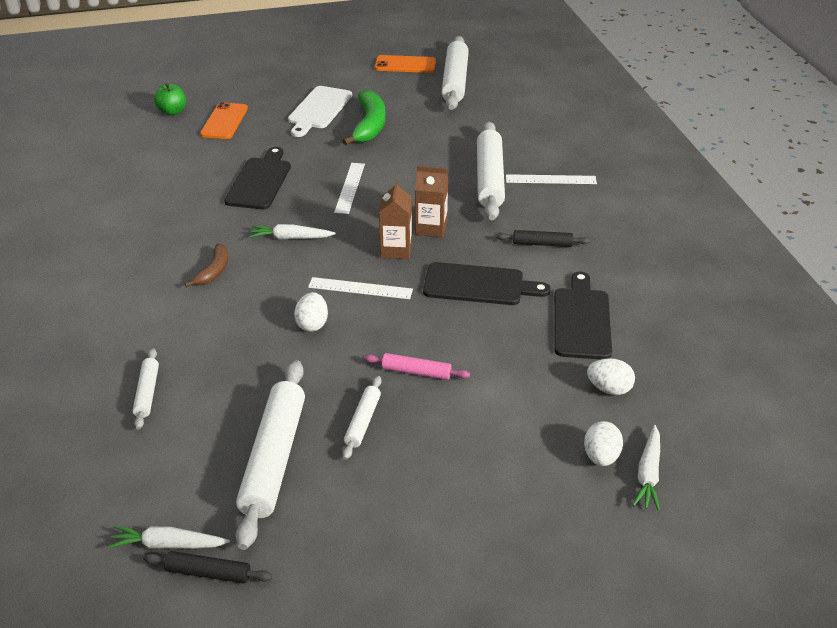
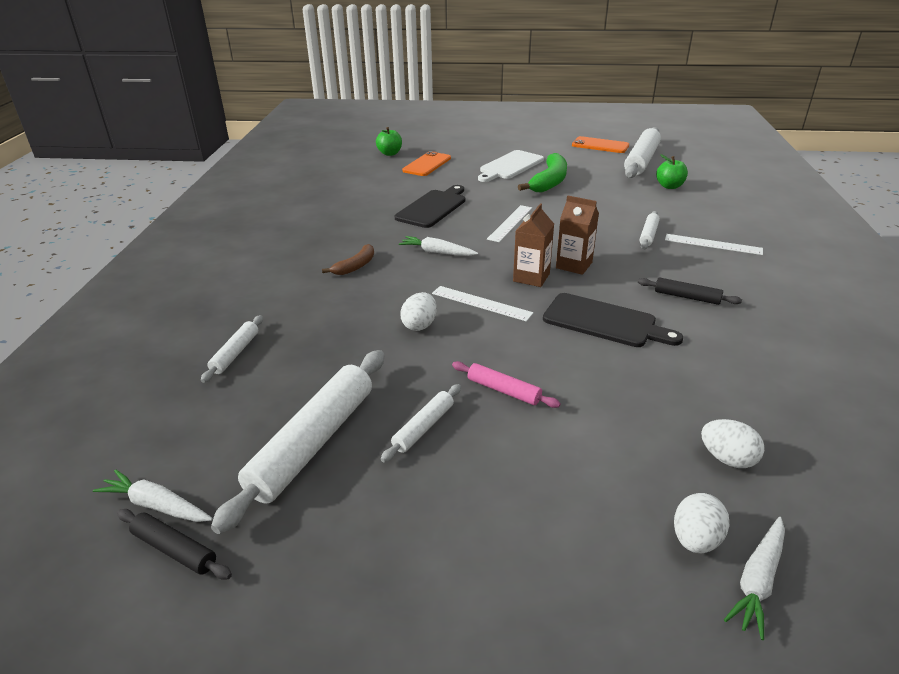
camera: 20 degrees right, 5 degrees down
white rolling pin [477,122,505,220] -> white rolling pin [639,211,660,249], size x0.49
black cutting board [554,272,612,360] -> none
none -> green apple [656,154,688,189]

